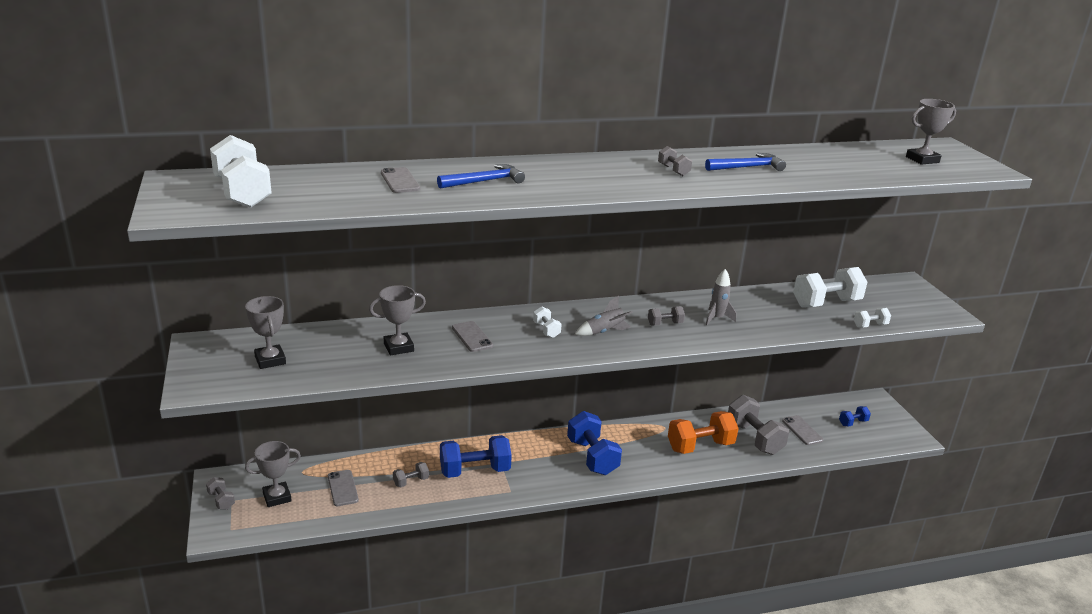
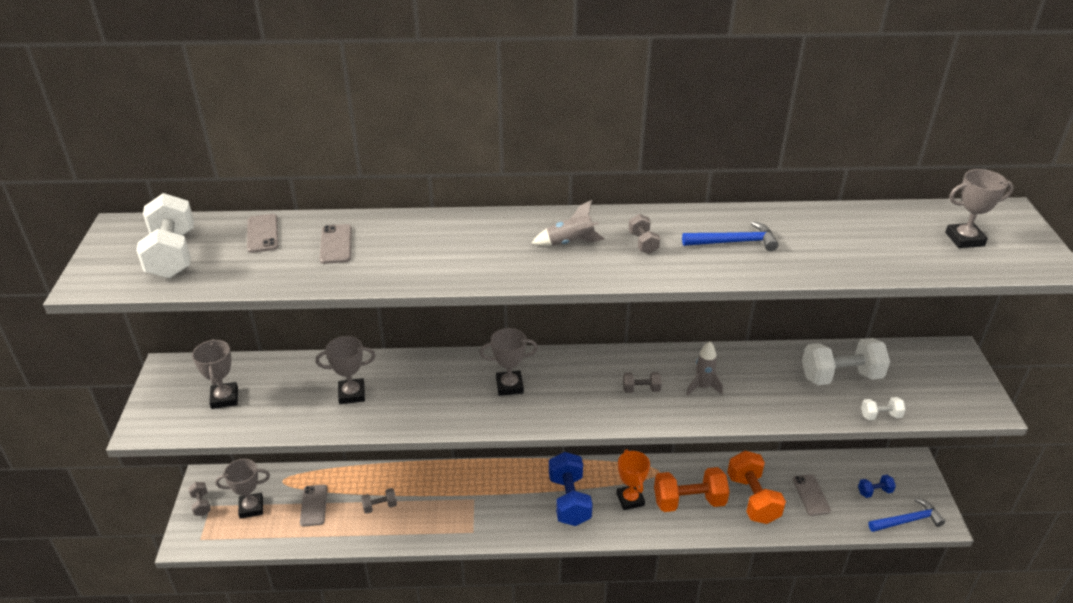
camera: 15 degrees right, 10 degrees up
blue hammer [437,164,525,189] -> blue hammer moved to [868,498,945,532]
blue dumbbell [440,435,512,478] -> none
grey phone [452,321,493,352] -> grey phone moved to [247,214,278,253]
white dumbbell [533,306,562,338] -> grey trophy [480,328,538,396]
grey rocket [575,296,633,336] -> grey rocket moved to [532,200,605,246]
grey dumbbell [728,395,789,455] -> orange dumbbell [727,451,786,524]
none -> orange trophy [616,449,650,510]

